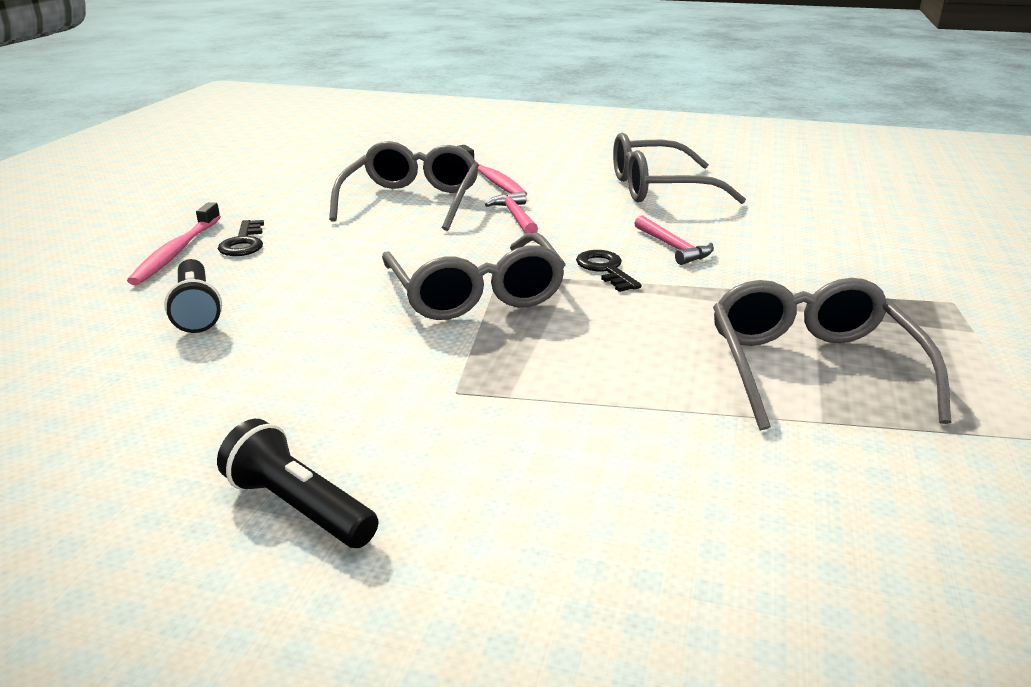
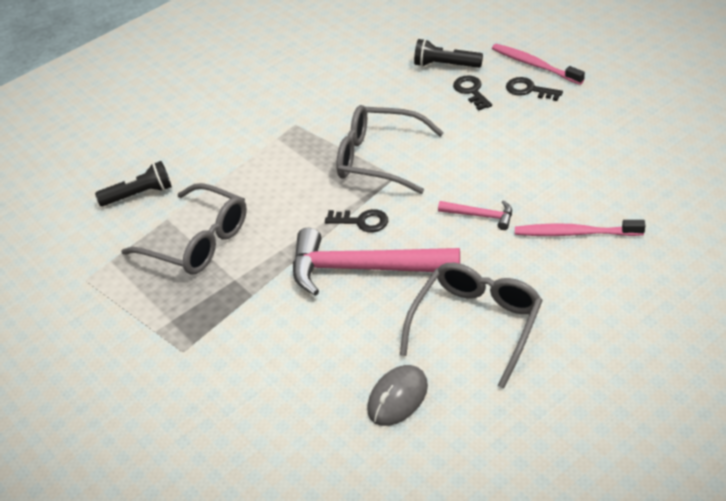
camera: 130 degrees right, 15 degrees up
black flashlight [217,419,379,548] -> black flashlight moved to [95,161,172,206]
grey glasses [329,141,479,231] -> none
pink hammer [634,215,714,265] -> pink hammer [293,228,460,296], size x2.18
none -> grey mouse [367,365,428,426]
none -> black key [453,76,492,111]

